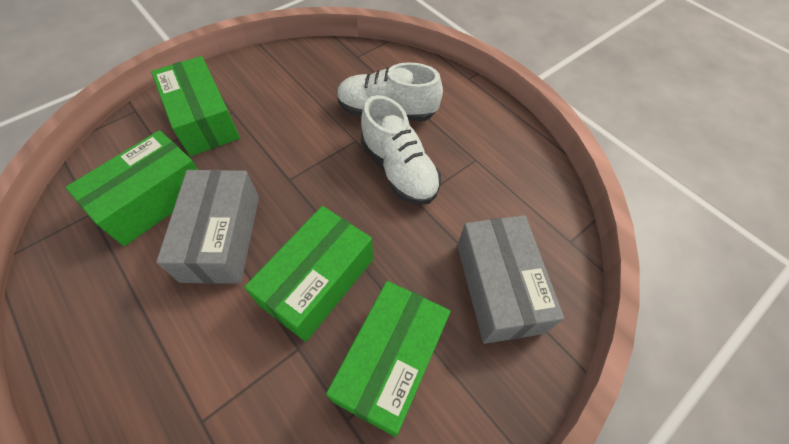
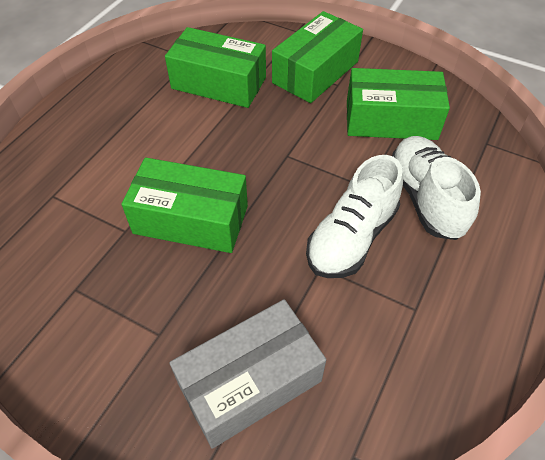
camera: 70 degrees right, 5 degrees down
grey box [156,170,259,284] -> none
green box [326,281,451,437] -> green box moved to [347,68,450,140]

